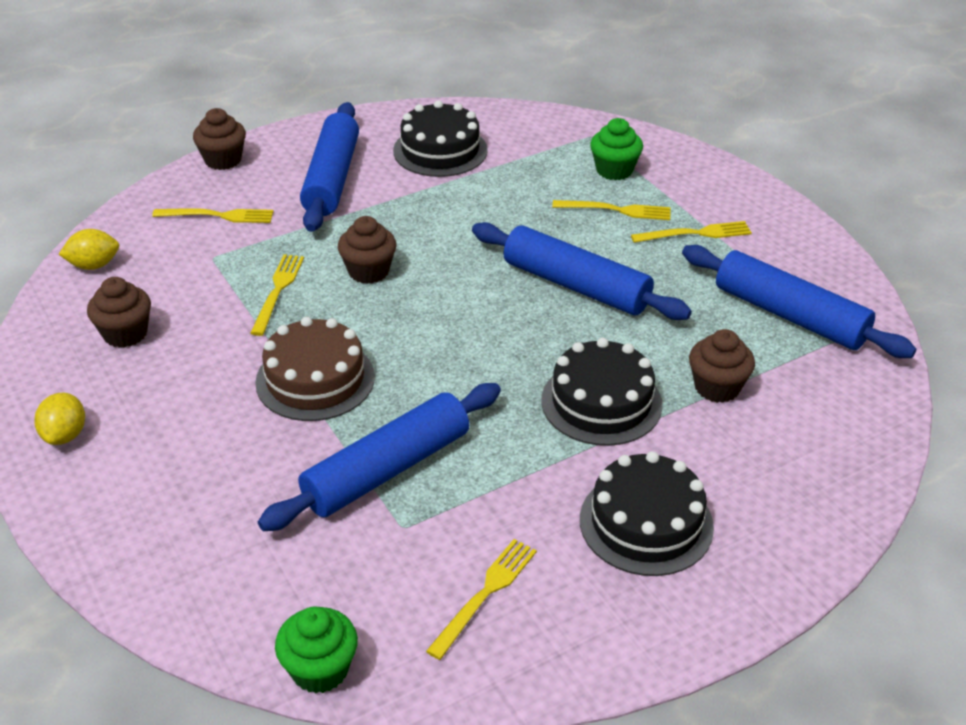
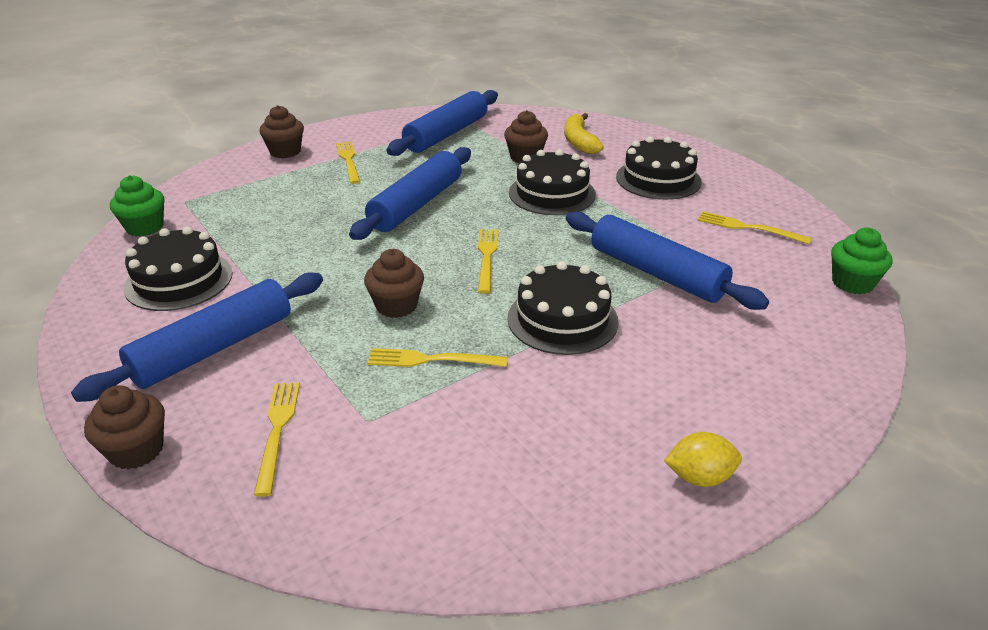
camera: 95 degrees left, 5 degrees down
yellow lemon [58,229,119,270] -> none
brown cupcake [87,277,151,348] -> brown cupcake moved to [260,105,304,158]
brown cake [255,317,375,421] -> black cake [508,261,619,355]
blue rolling pin [300,102,359,232] -> blue rolling pin turned 45 degrees counterclockwise [71,273,323,402]
yellow fork [552,200,671,220] -> yellow fork moved to [478,229,498,294]
green cupcake [590,118,643,180] -> green cupcake moved to [110,175,165,236]
none -> yellow banana [564,113,604,154]

